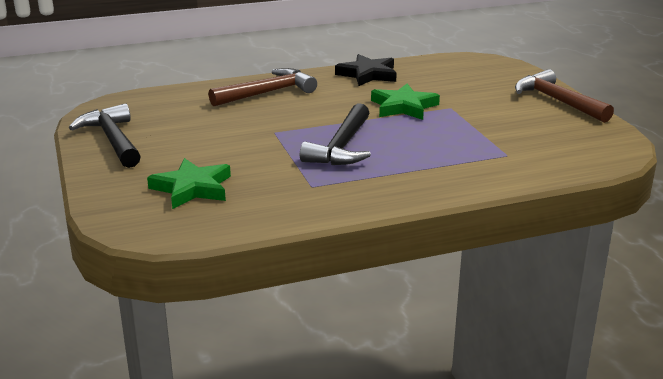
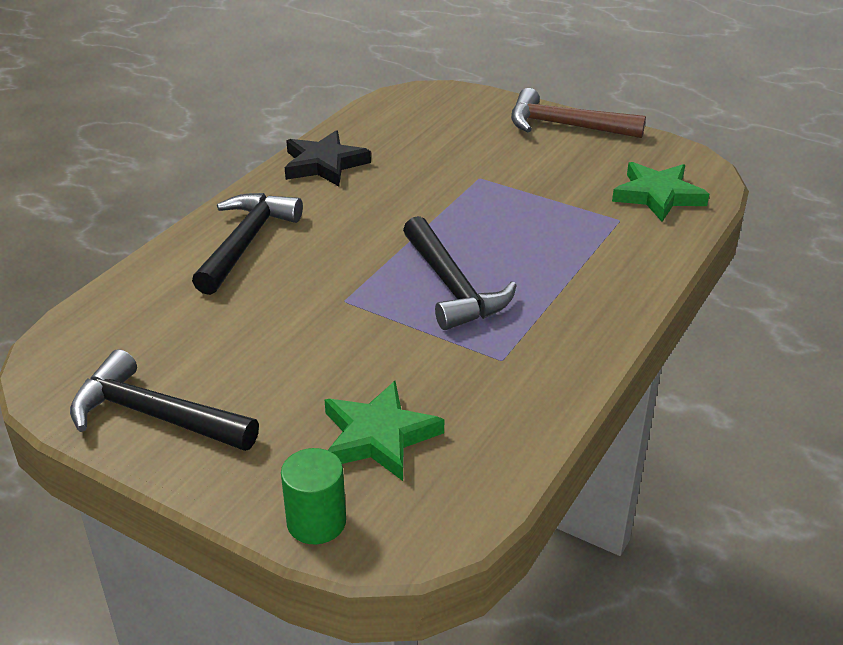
camera: 40 degrees left, 10 degrees up
brown hammer [208,68,317,107] -> black hammer [192,193,303,295]
green star [371,84,440,120] -> green star moved to [612,162,709,222]
none -> green cylinder [281,448,346,544]

